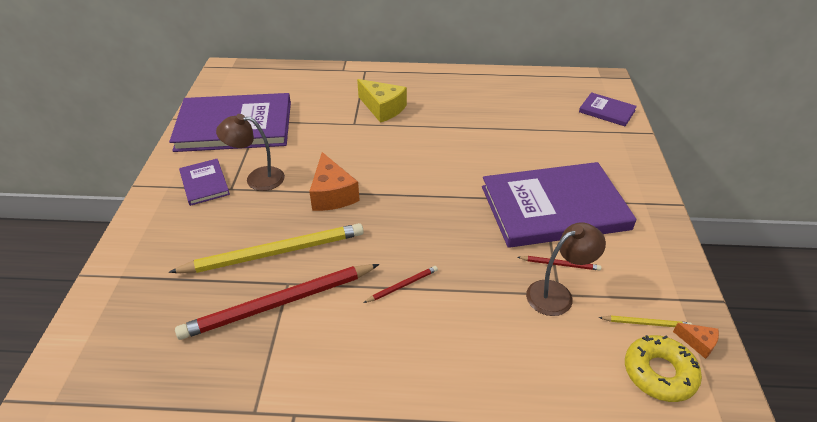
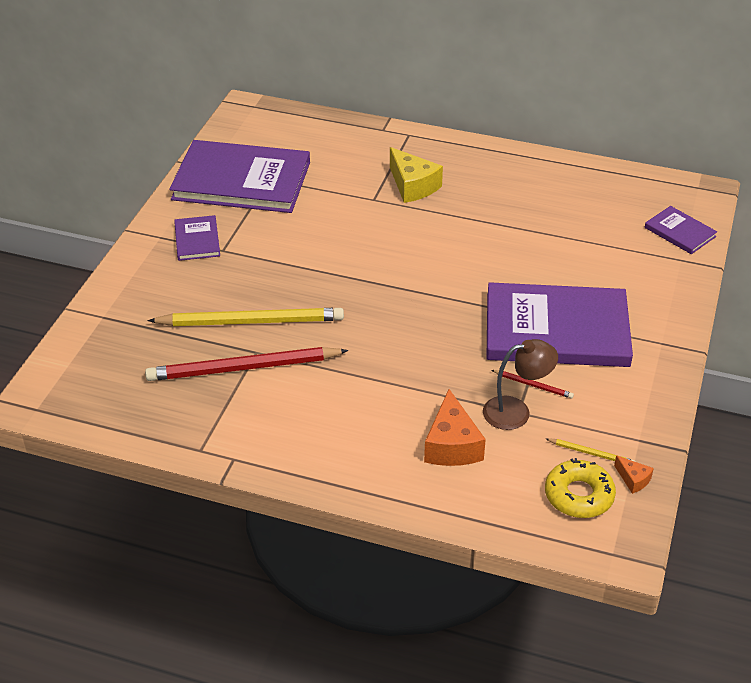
camera: 15 degrees right, 0 degrees up
brown lamp [216,114,285,191] -> none
orange cheese [309,152,360,211] -> orange cheese moved to [424,389,486,466]
red pencil [363,266,438,303] -> none

